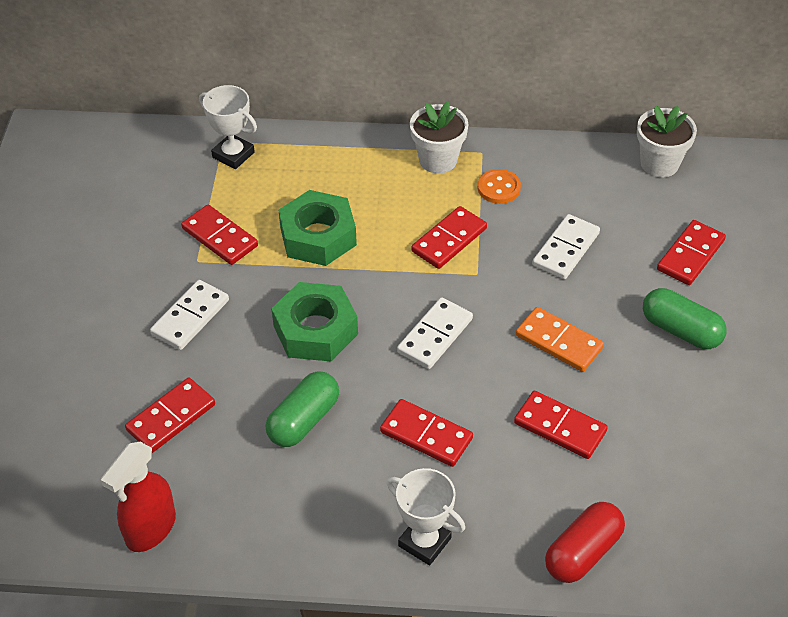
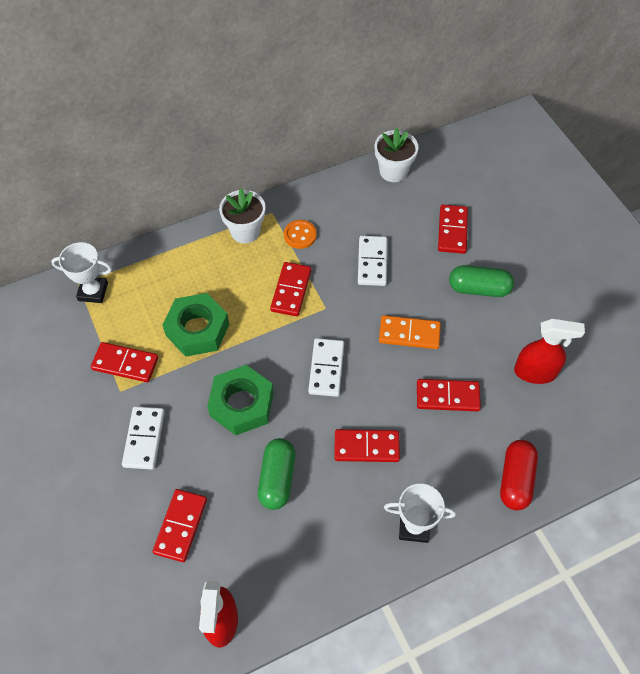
camera: 30 degrees left, 10 degrees up
none -> red spray bottle [514,319,585,384]

